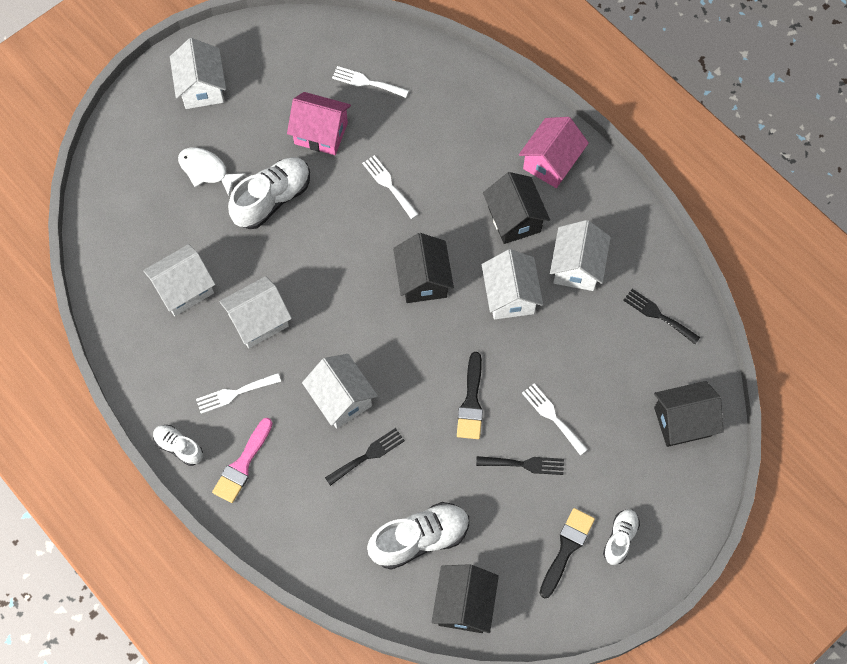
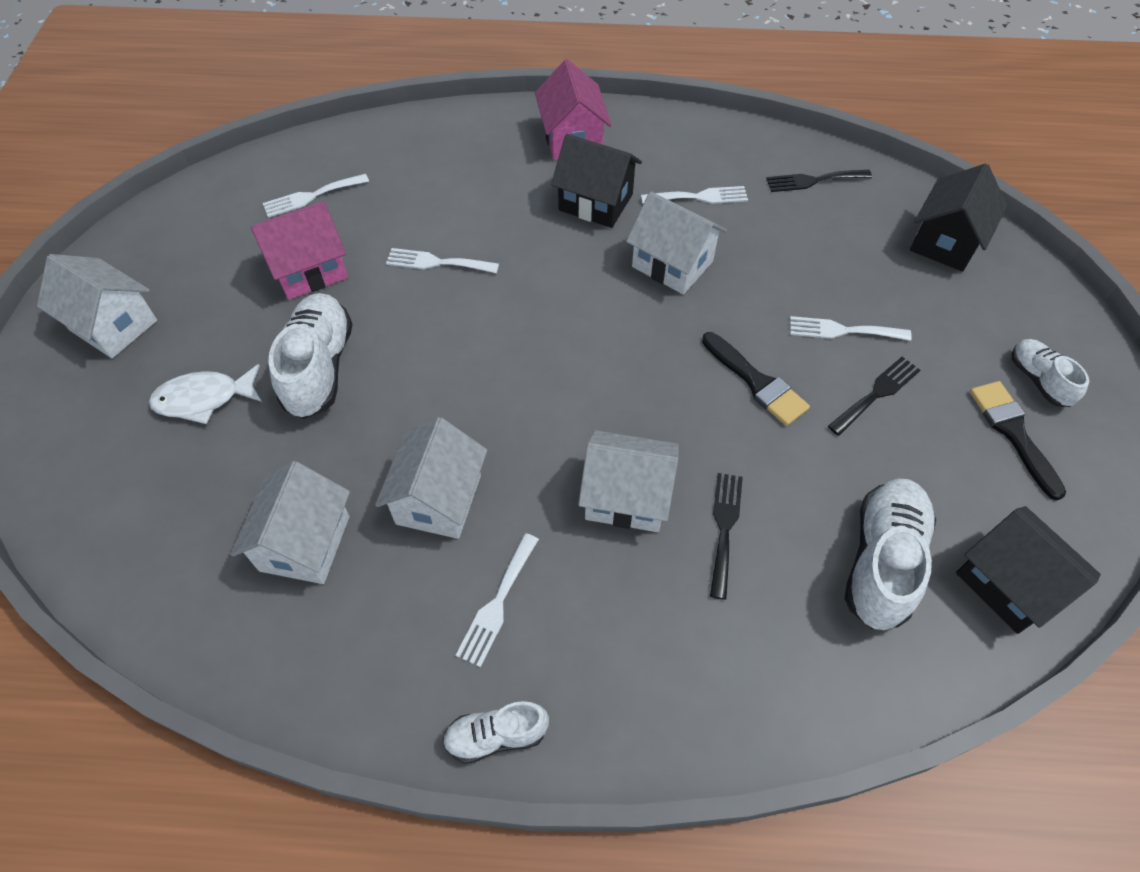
camera: 45 degrees left, 10 degrees down
pink brush [212,418,273,503] -> none
black house [393,233,454,303] -> none
white house [550,220,611,291] -> white fork [641,186,748,204]

